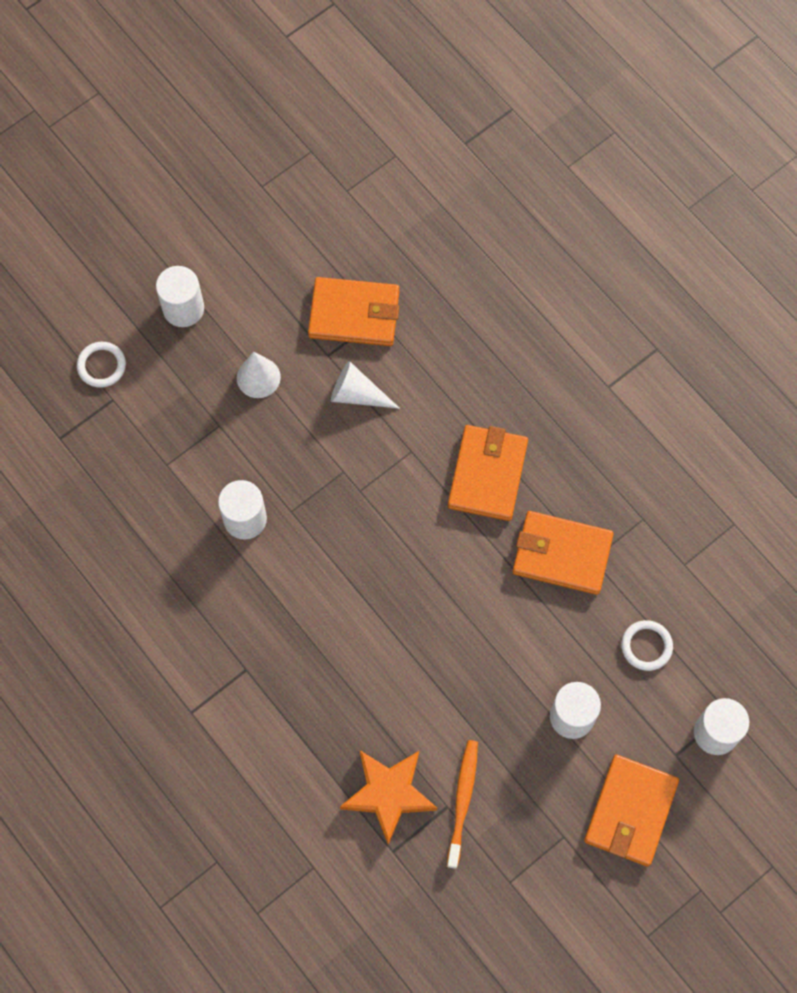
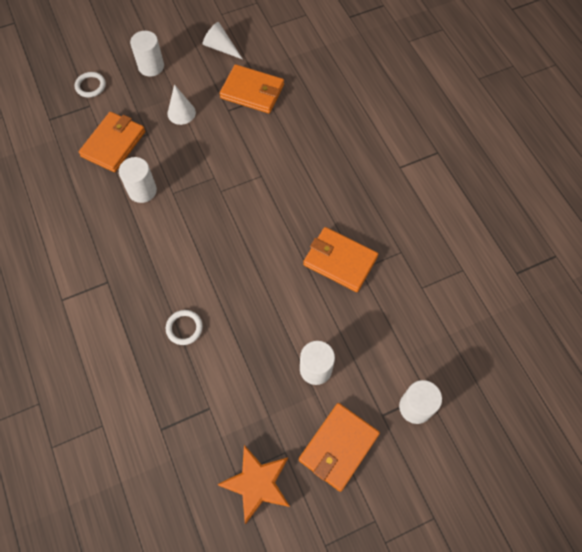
camera: 15 degrees right, 5 degrees down
white cone [331,361,400,409] -> white cone moved to [203,22,242,59]
orange star [340,751,437,845] -> orange star moved to [217,445,290,524]
orange toothbrush [447,740,478,869] -> none
orange wallet [448,425,528,521] -> orange wallet moved to [79,112,145,172]
white ring [621,620,673,671] -> white ring moved to [166,310,203,345]

